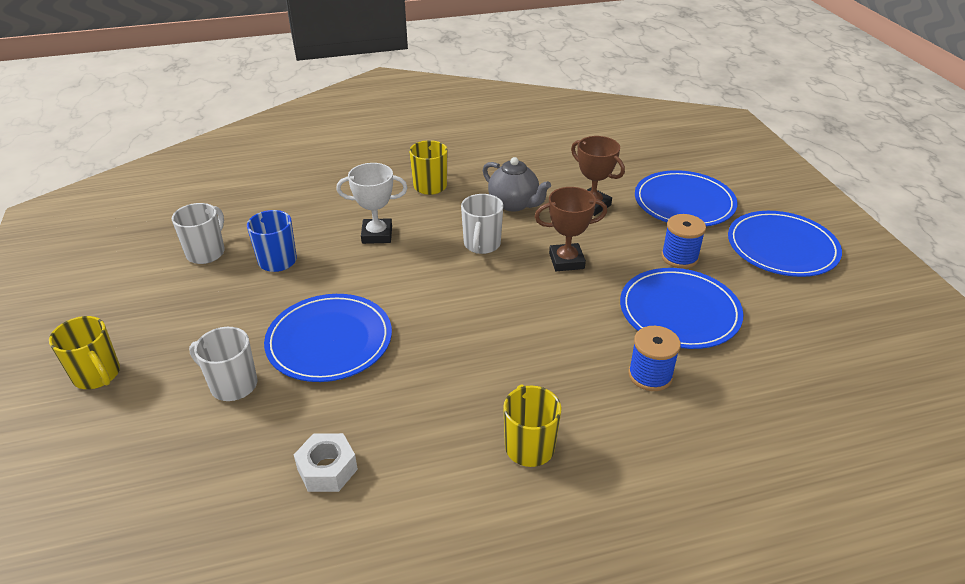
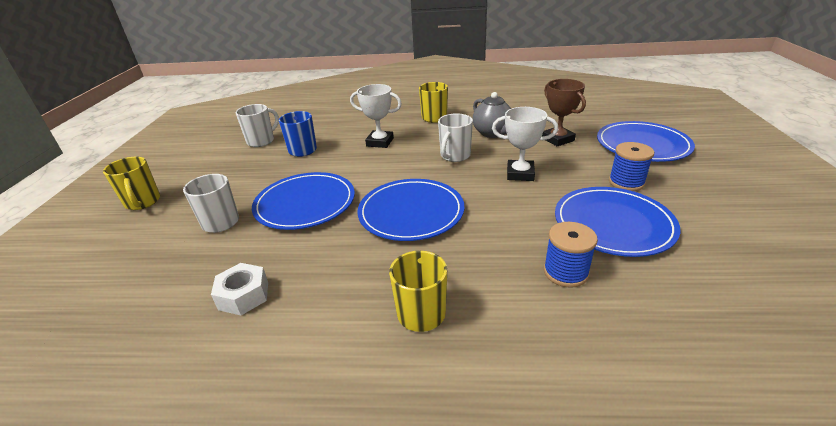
camera: 20 degrees right, 5 degrees down
brown trophy [535,187,607,271] -> white trophy [492,107,558,181]
blue plate [728,211,842,277] -> blue plate moved to [358,179,464,241]

